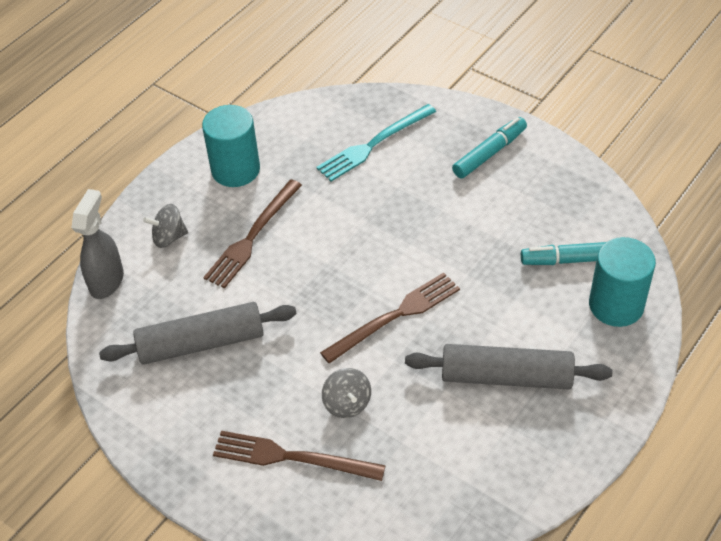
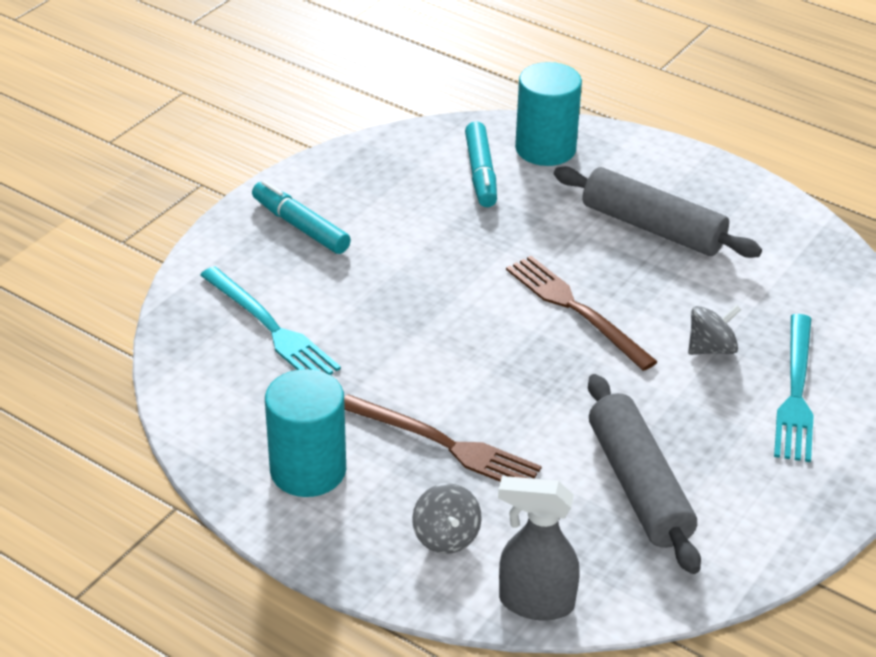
camera: 95 degrees left, 10 degrees down
brown fork [213,431,386,481] -> turquoise fork [774,314,814,462]
grey rolling pin [405,344,612,390] -> grey rolling pin turned 60 degrees counterclockwise [554,166,762,258]

